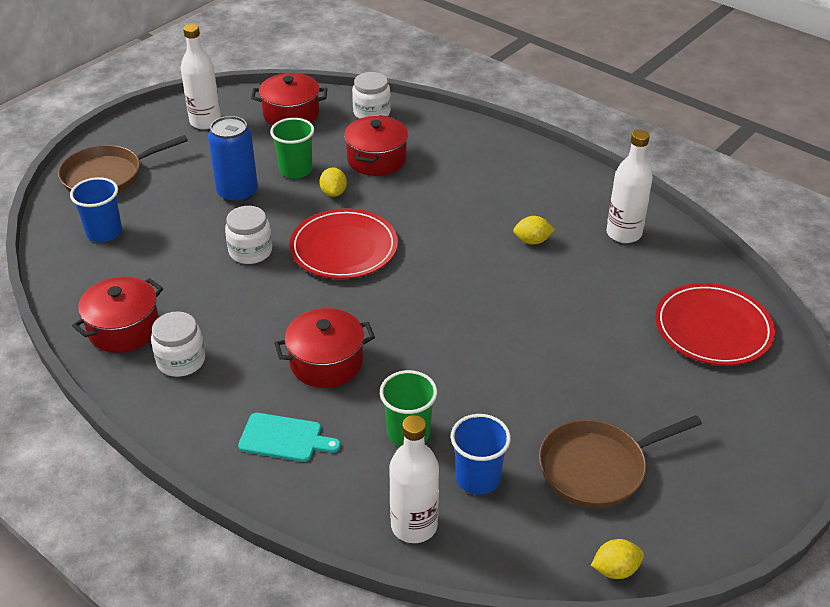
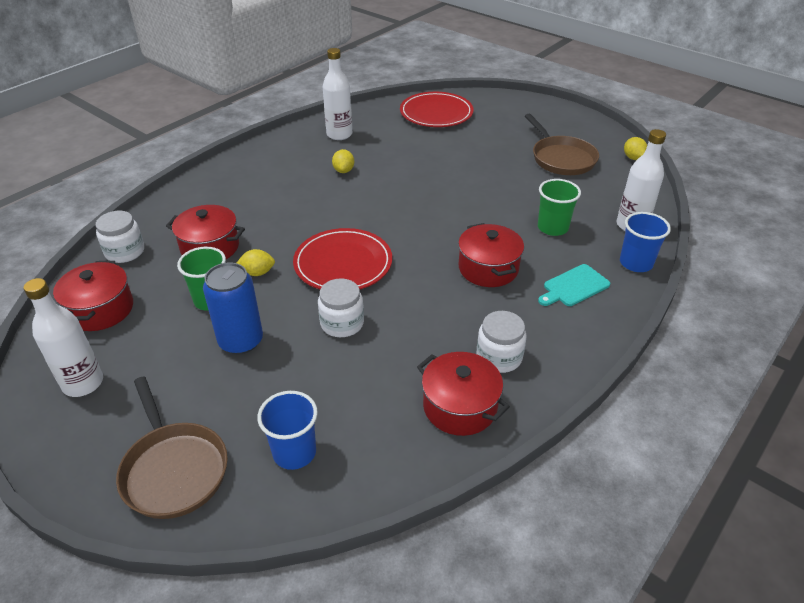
camera: 90 degrees left, 0 degrees up
turquoise cutting board [238,413,341,462] -> turquoise cutting board turned 135 degrees counterclockwise [538,264,610,306]
blue cup [451,414,511,495] -> blue cup moved to [620,212,671,272]

